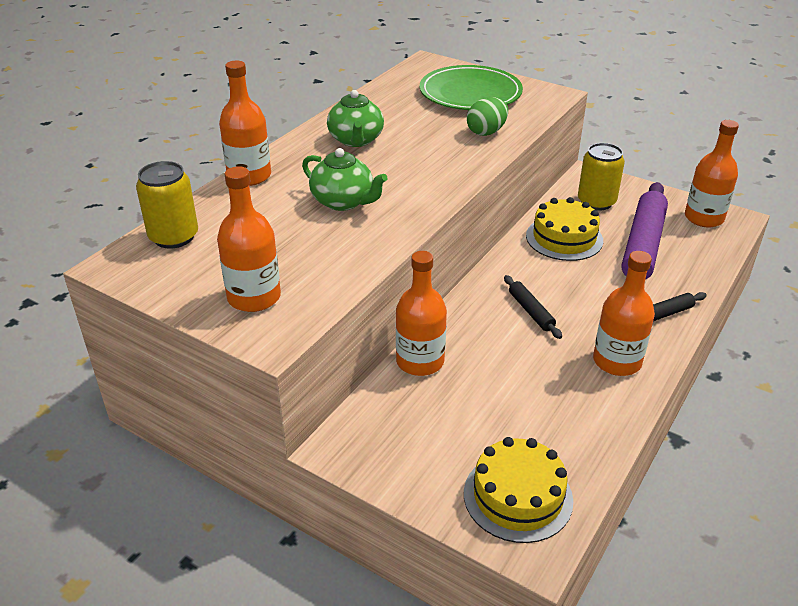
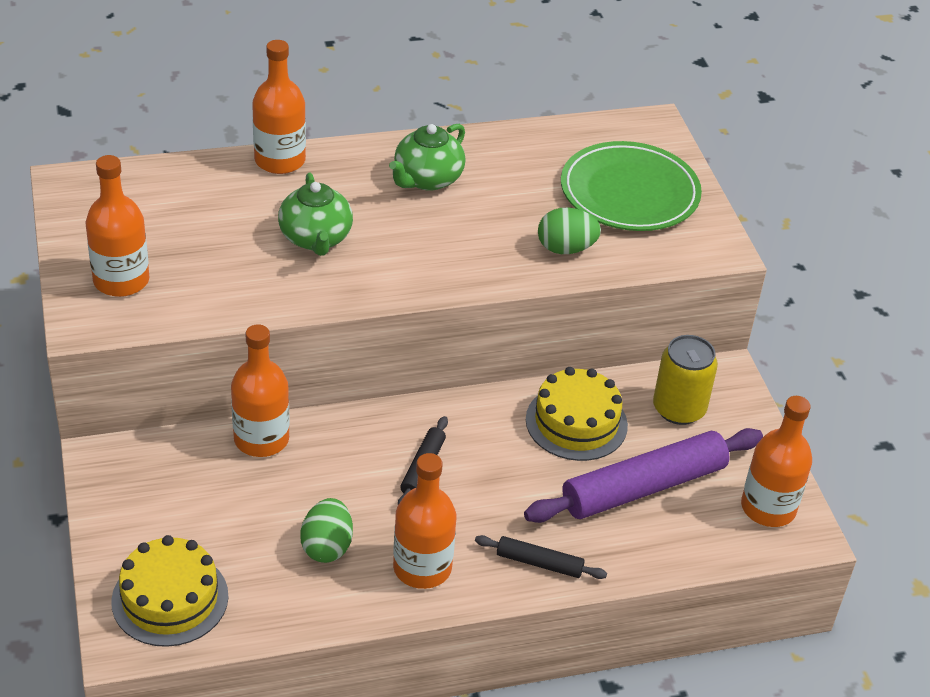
camera: 40 degrees right, 5 degrees up
yellow can [136,161,198,249] -> none
none -> green egg [300,498,353,563]

